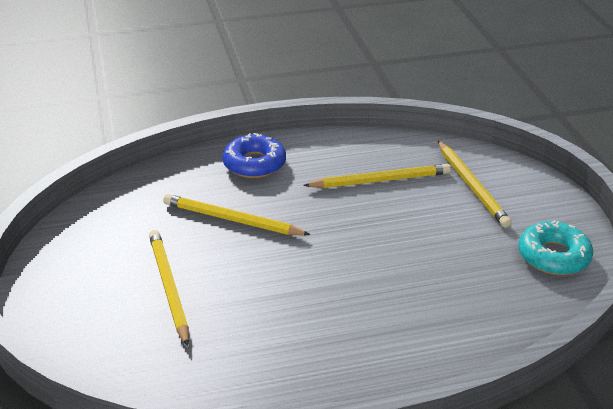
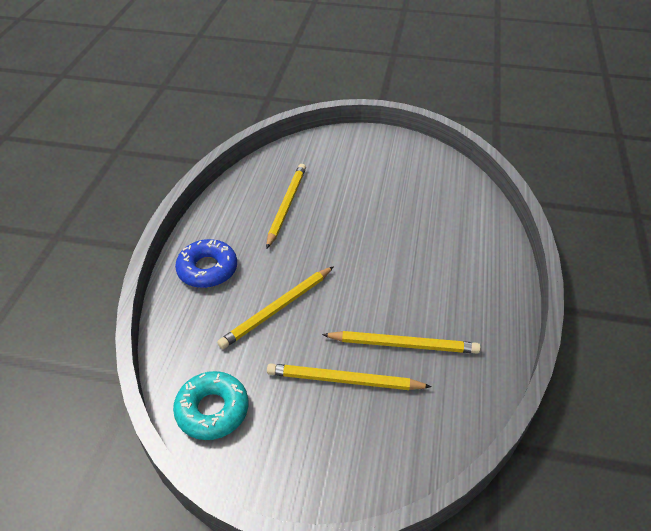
camera: 65 degrees left, 10 degrees up
yellow pencil [438,141,512,228] -> yellow pencil moved to [322,331,481,354]
turquoise donut [519,220,593,275] -> turquoise donut moved to [173,371,248,440]

